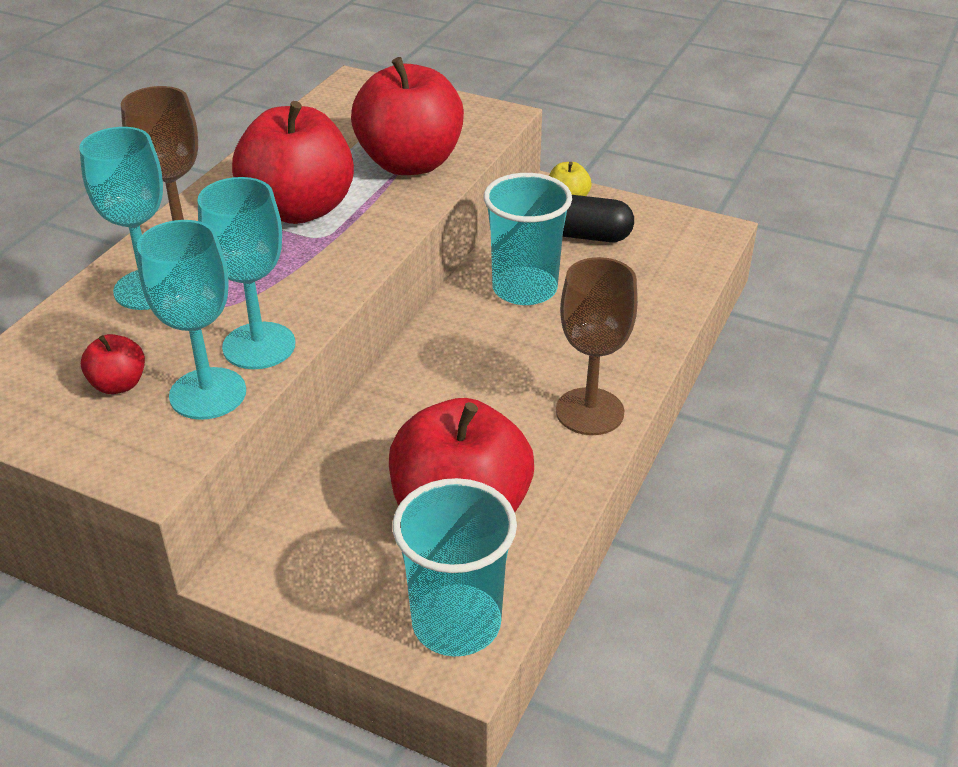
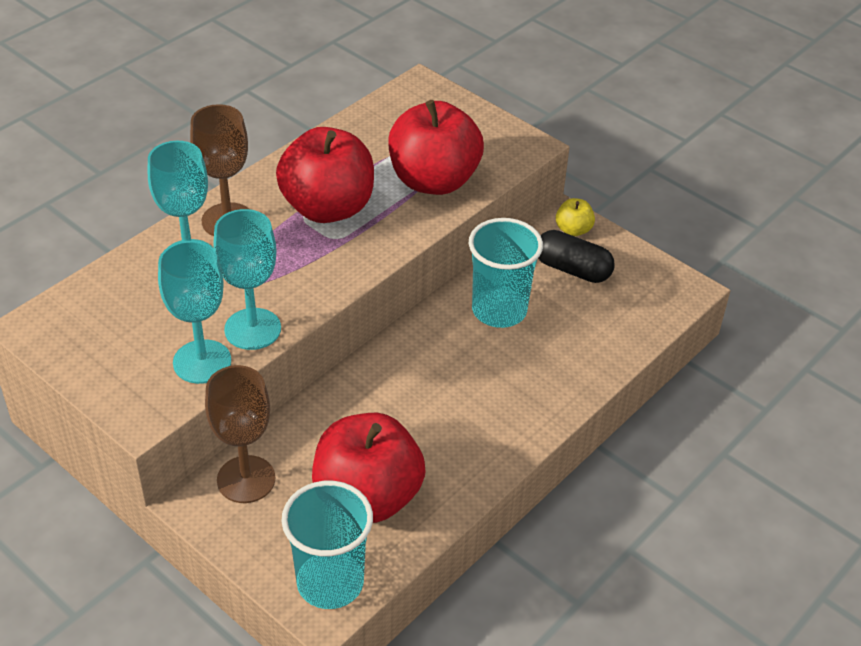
camera: 15 degrees right, 5 degrees up
red apple [81,334,145,394] -> none
brown goblet [556,257,638,435] -> brown goblet moved to [205,365,275,503]

